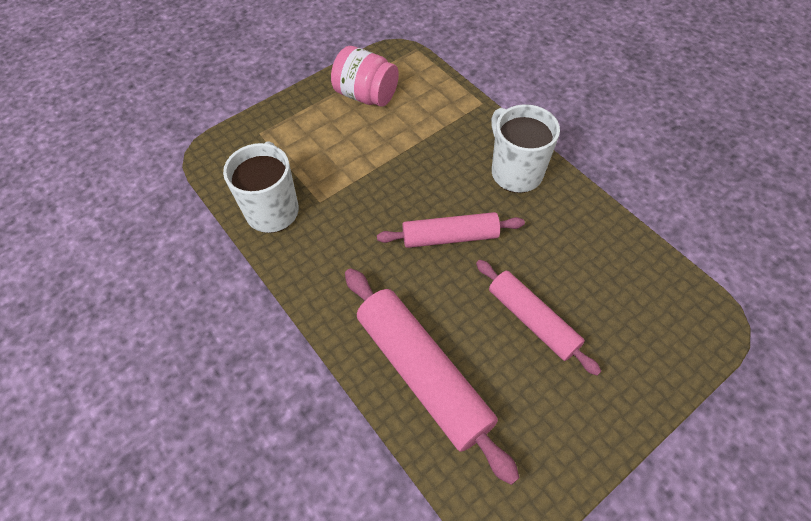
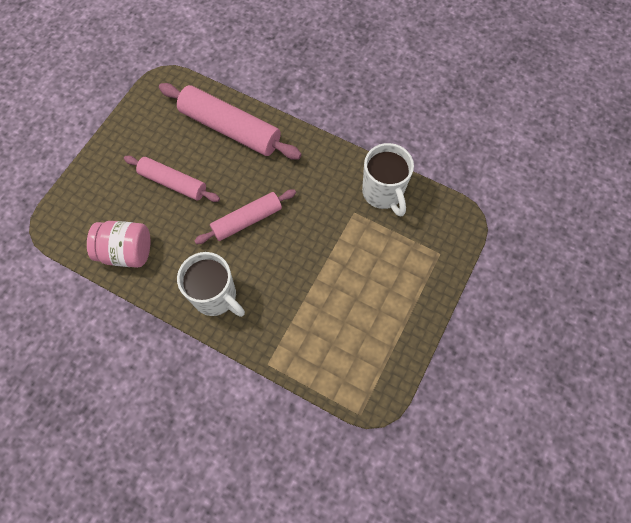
camera: 155 degrees right, 10 degrees up
pink jar [331,46,399,107] -> pink jar moved to [87,221,150,268]

